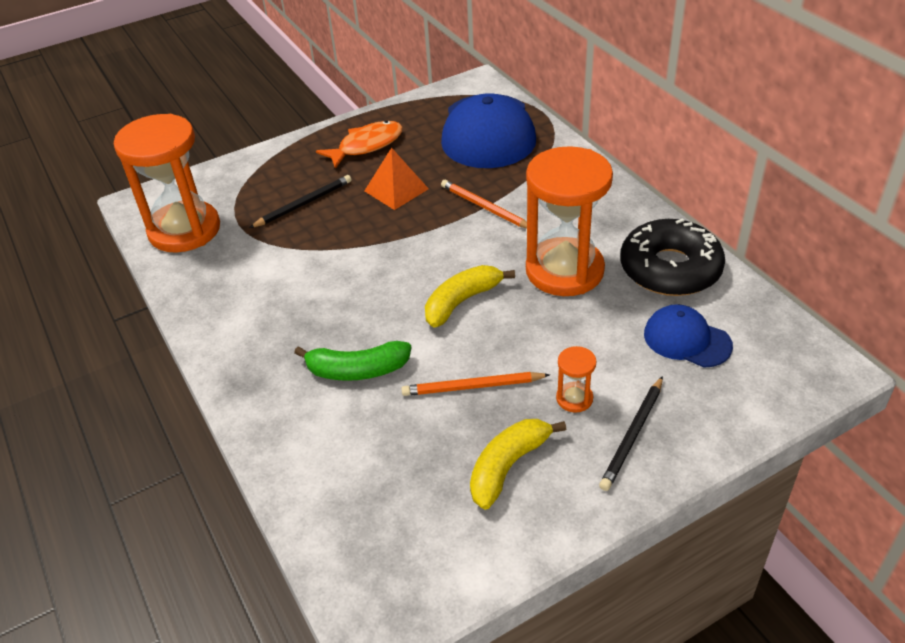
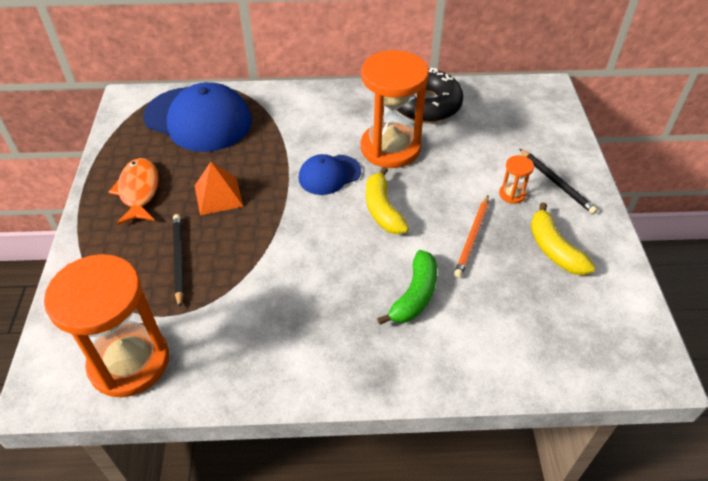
camera: 65 degrees left, 5 degrees up
orange pencil [441,180,527,229] -> none
blue cap [644,304,733,368] -> blue cap moved to [299,154,361,195]

